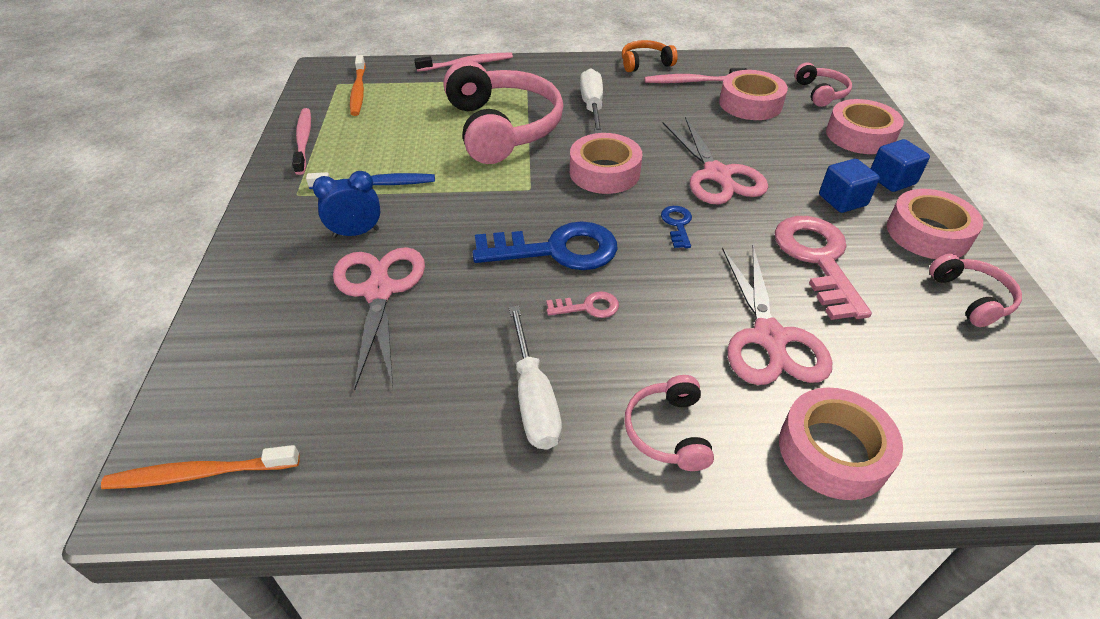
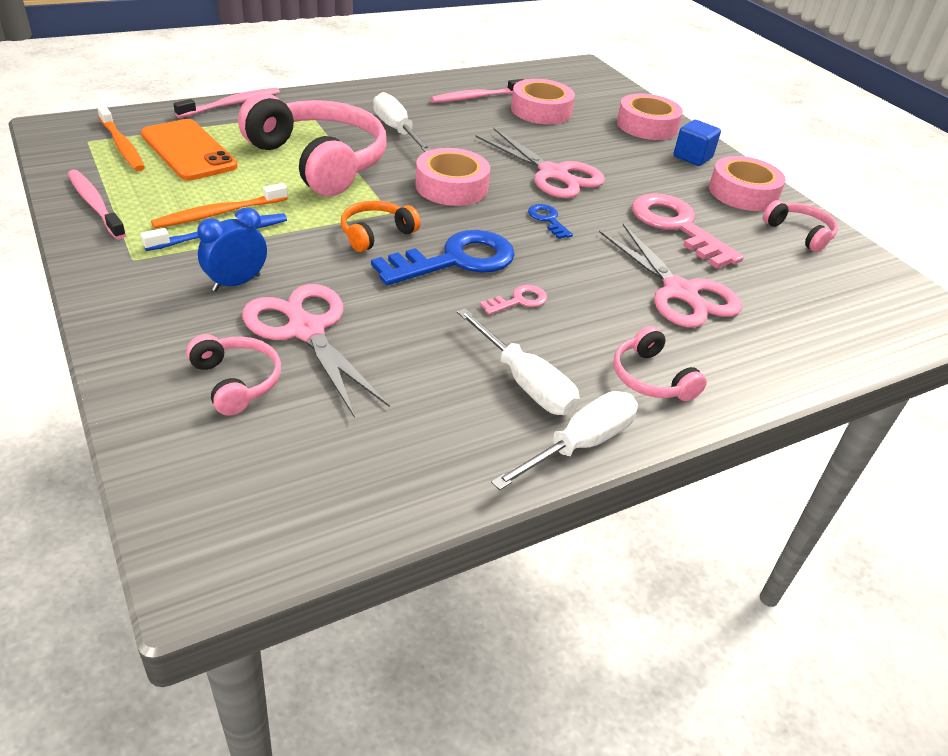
camera: 30 degrees left, 5 degrees down
orange toothbrush [101,445,300,489] -> orange toothbrush moved to [151,183,288,228]
orange headphones [622,40,678,72] -> orange headphones moved to [341,201,421,252]
pink tape [779,387,903,500] -> none
pink headphones [794,62,852,107] -> pink headphones moved to [186,334,281,416]
blue cube [819,159,880,213] -> none
none -> orange phone [141,119,238,180]
none -> white screwdriver [491,391,638,490]

